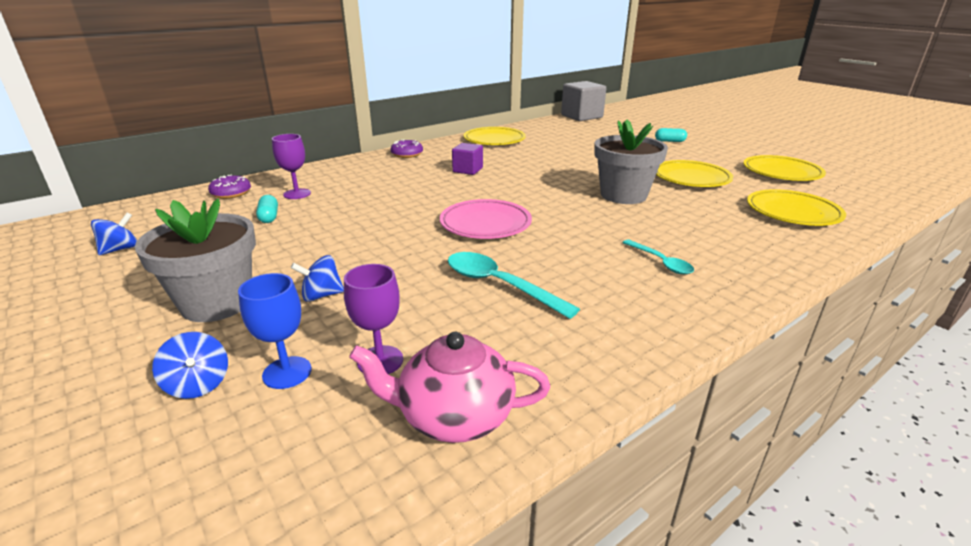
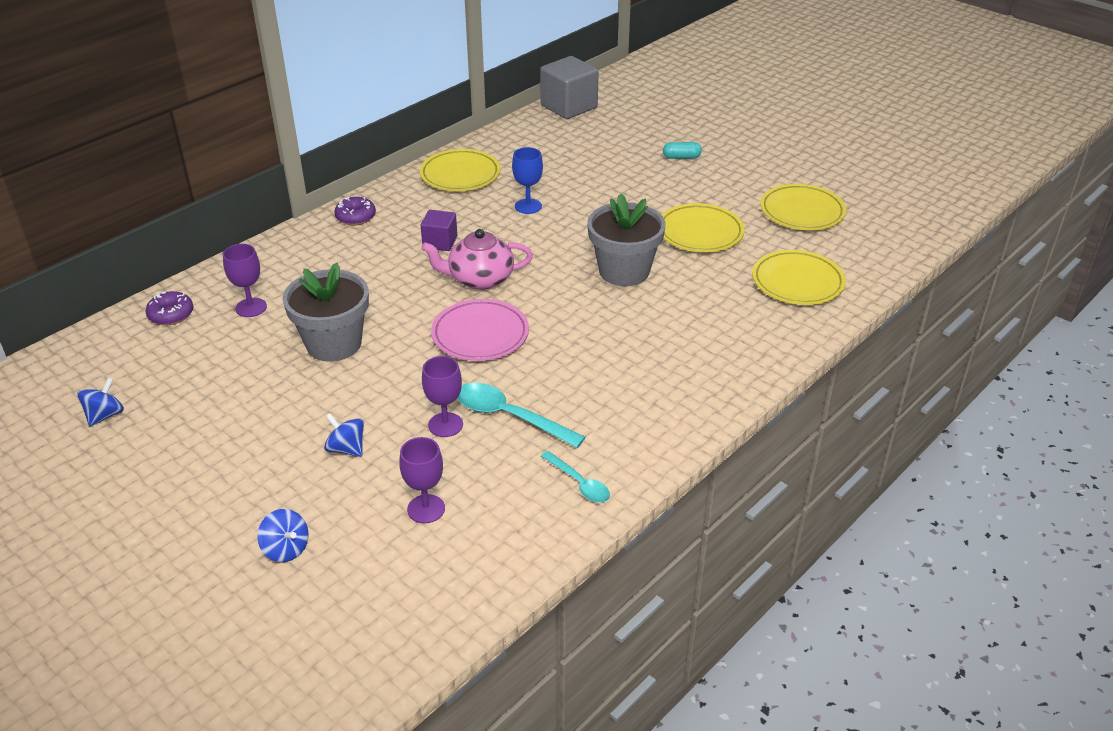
camera: 10 degrees left, 10 degrees up
grey flower pot [135,199,256,322] -> grey flower pot moved to [283,263,369,362]
blue goblet [238,273,312,389] -> blue goblet moved to [512,147,543,214]
turquoise capsule [256,195,278,223] -> none
blue spinning top [291,255,344,302] -> blue spinning top turned 60 degrees clockwise [324,413,364,457]
pink teapot [349,332,550,443] -> pink teapot moved to [421,229,533,290]
turquoise spoon [622,240,694,274] -> turquoise spoon moved to [541,451,610,503]
none -> purple goblet [422,356,463,437]

